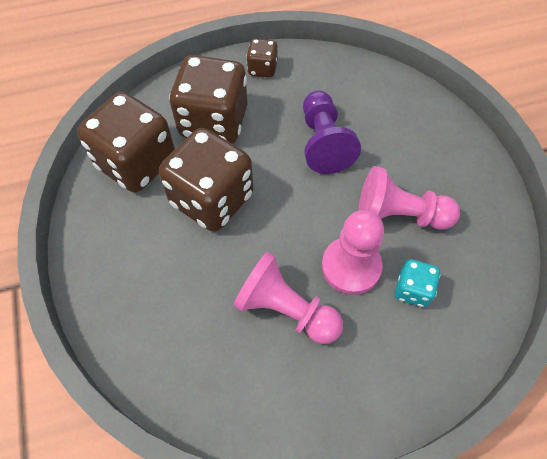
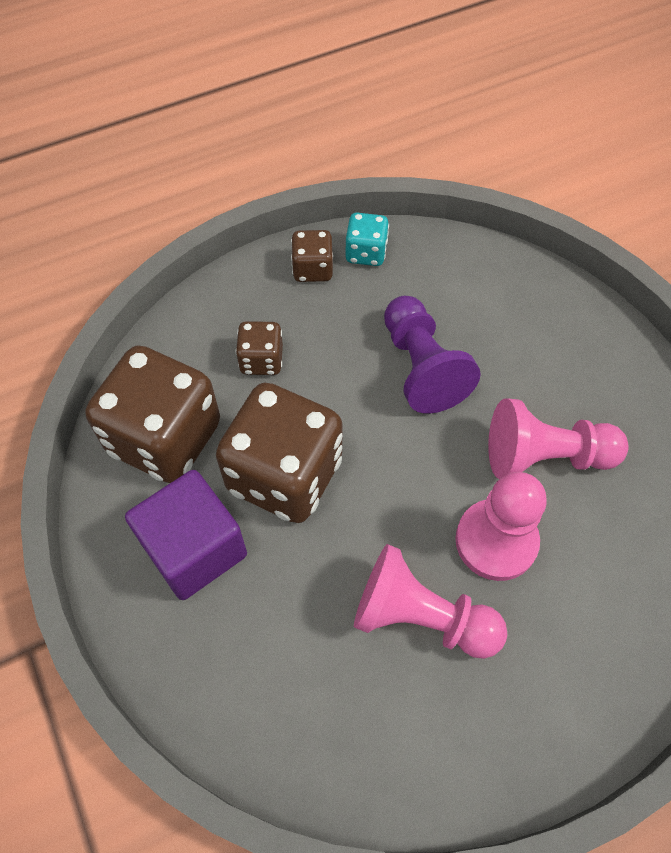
camera: 10 degrees left, 0 degrees up
brown dice [169,55,247,144] -> brown dice [236,321,283,375], size x0.48
turquoise dice [395,259,440,307] -> turquoise dice moved to [345,213,389,266]
none -> purple cube [125,470,247,600]

